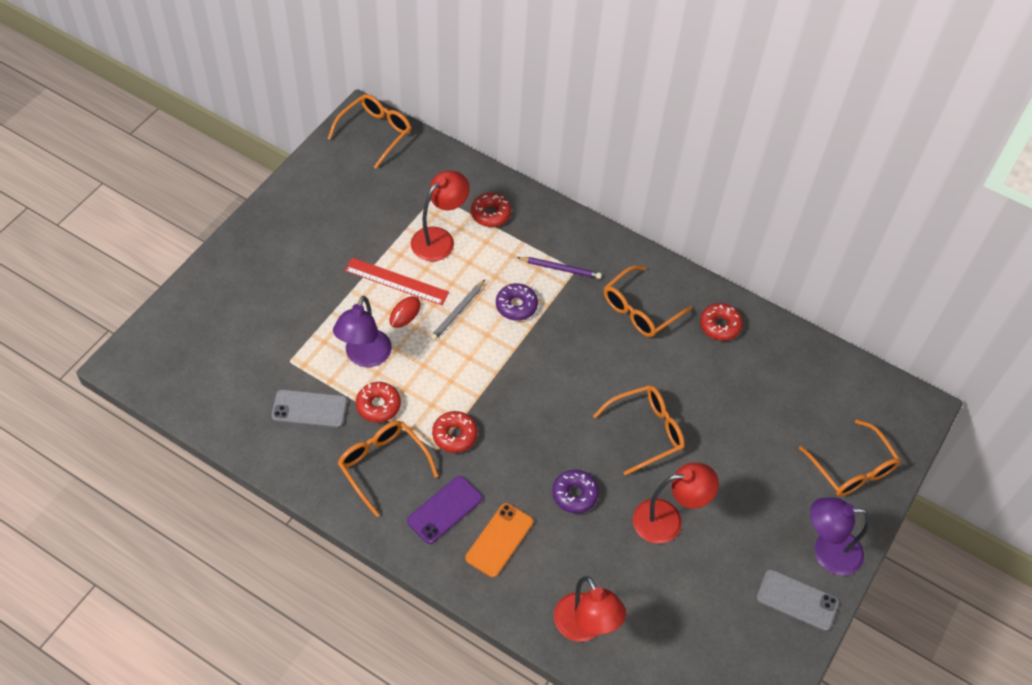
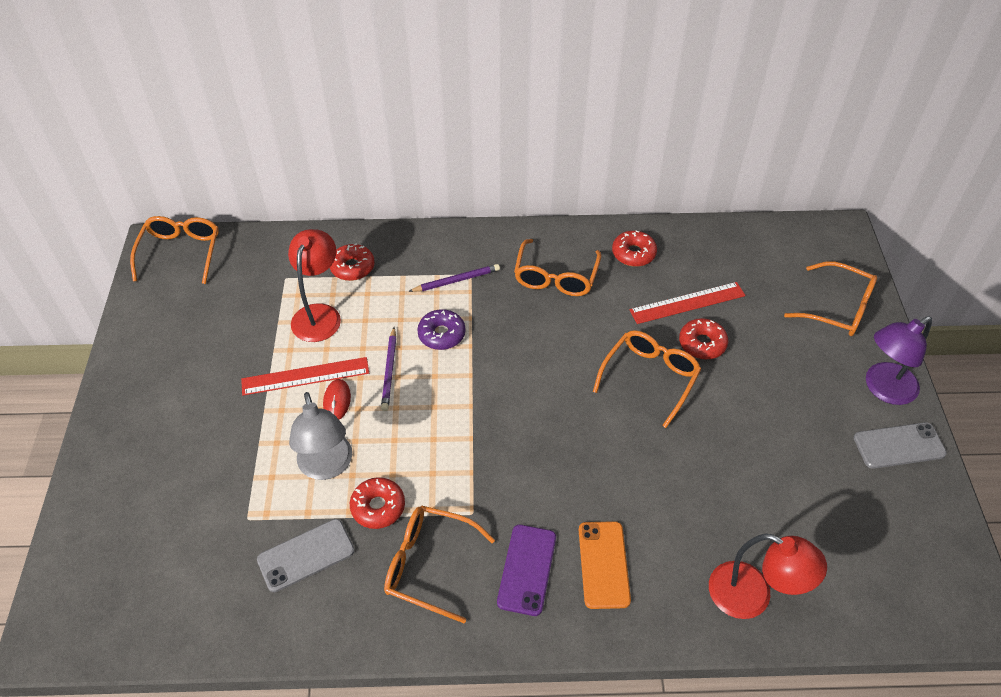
camera: 30 degrees left, 5 degrees down
purple lamp [333,296,392,367] -> grey lamp [289,392,352,480]
grey pencil [430,280,485,341] -> purple pencil [381,327,396,411]
red donut [432,411,478,453] -> red donut moved to [679,318,728,359]
purple donut [552,470,599,513] -> none
red lamp [633,463,719,544] -> none
none -> red ruler [629,282,746,324]

